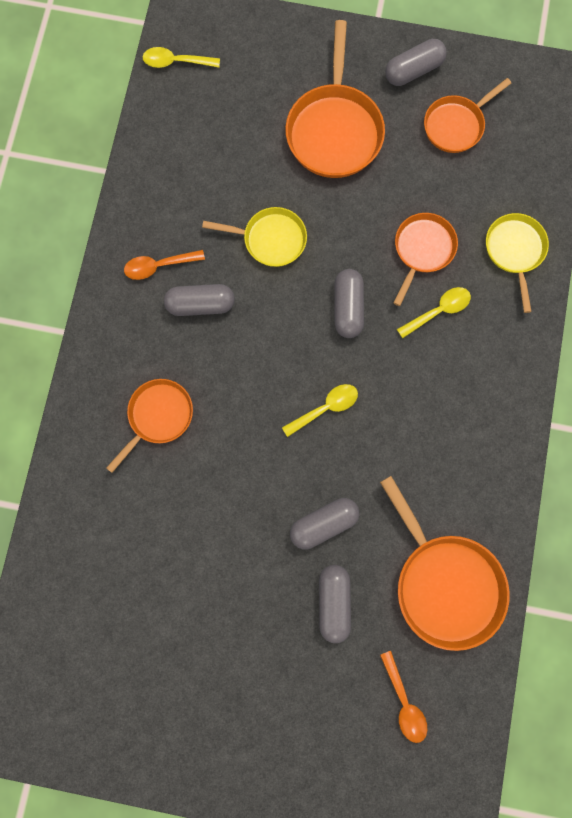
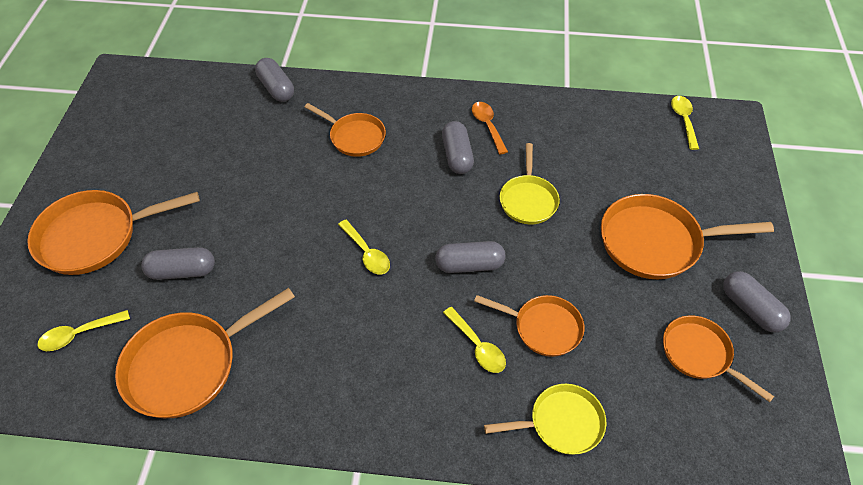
camera: 85 degrees right, 25 degrees down
grey capsule [290,498,359,549] -> grey capsule moved to [255,58,294,102]
orange spoon [380,651,427,743] -> yellow spoon [37,310,130,351]
none -> orange pan [27,190,200,275]

